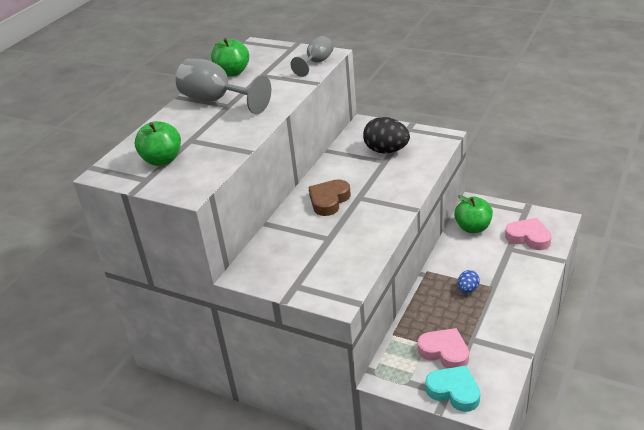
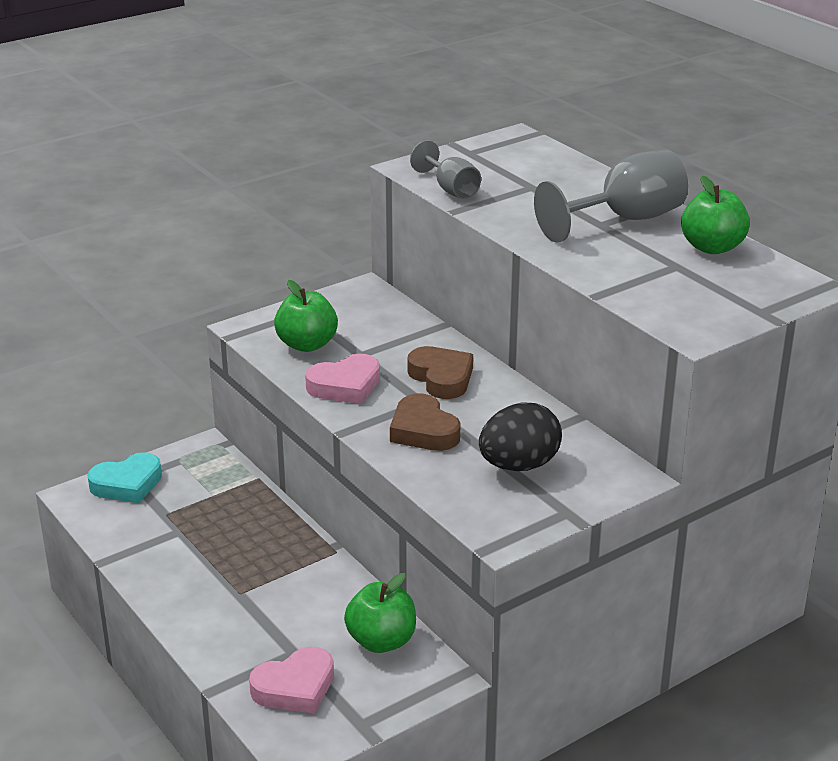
camera: 115 degrees right, 5 degrees down
green apple [135,121,181,166] -> green apple moved to [274,280,338,352]
grey goblet [290,36,333,77] -> grey goblet moved to [410,140,481,199]
pink heart [418,328,469,368] -> pink heart moved to [305,354,380,404]
blue egg [458,270,480,293] -> none
none -> brown heart [390,393,460,451]

